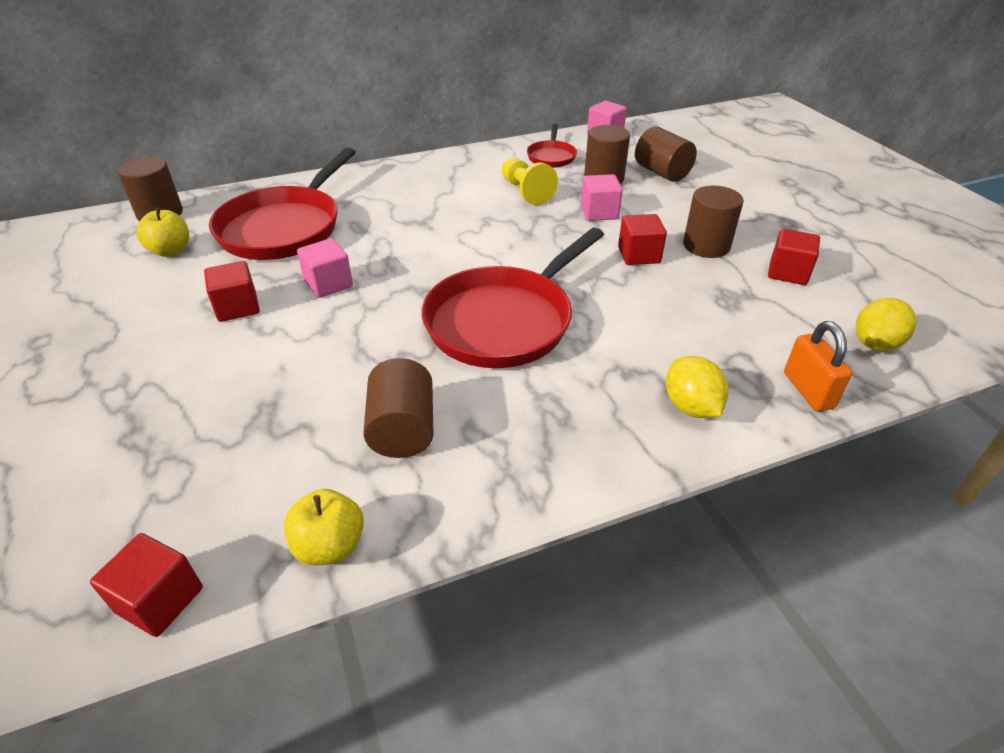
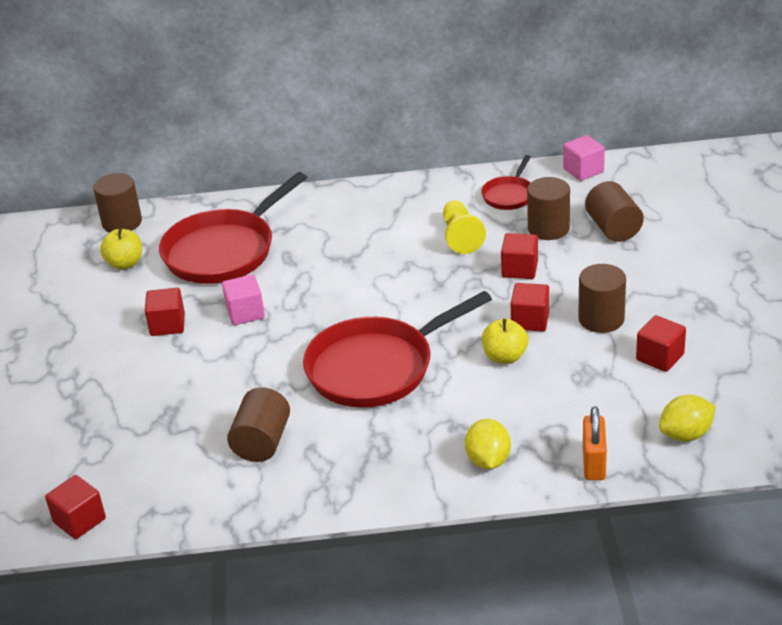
camera: 20 degrees right, 5 degrees down
yellow apple [284,489,364,565] -> yellow apple moved to [482,319,528,364]
pink cube [581,174,623,221] -> red cube [501,233,538,279]

